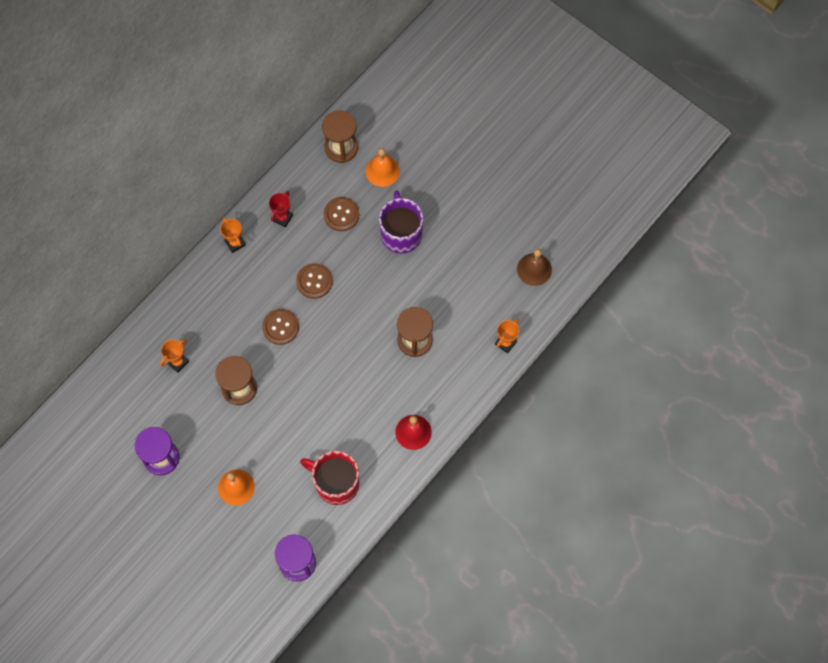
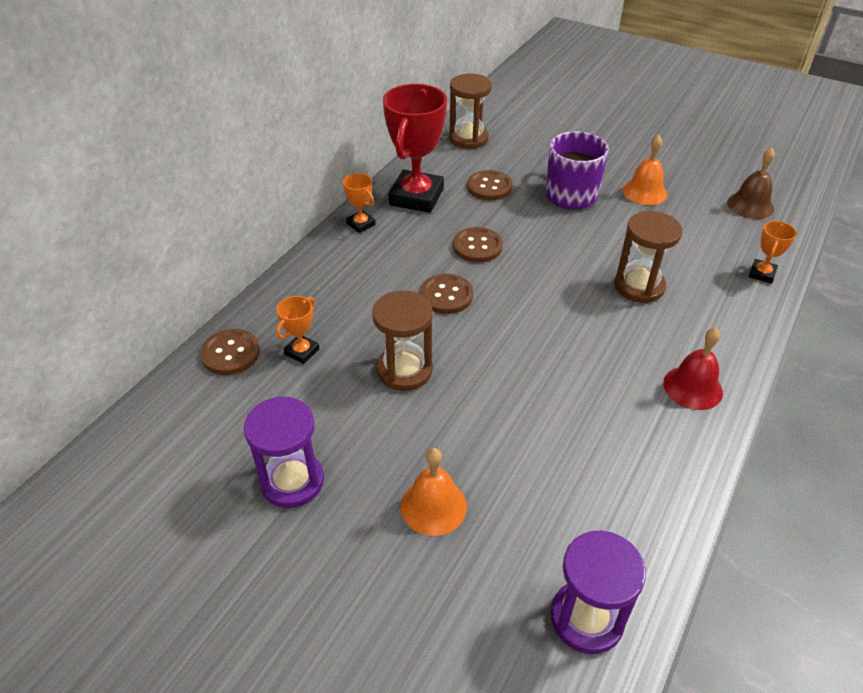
camera: 10 degrees left, 25 degrees down
red trophy [269,191,293,227] -> red trophy [383,84,447,213], size x2.17
red mug [300,451,359,505] -> none
orange bell [366,148,400,187] -> orange bell moved to [622,135,667,205]
none -> brown button [200,329,260,375]

